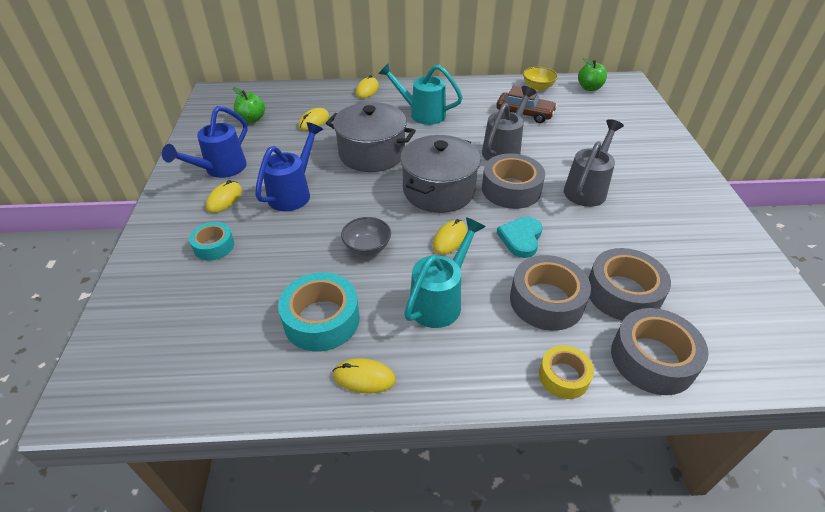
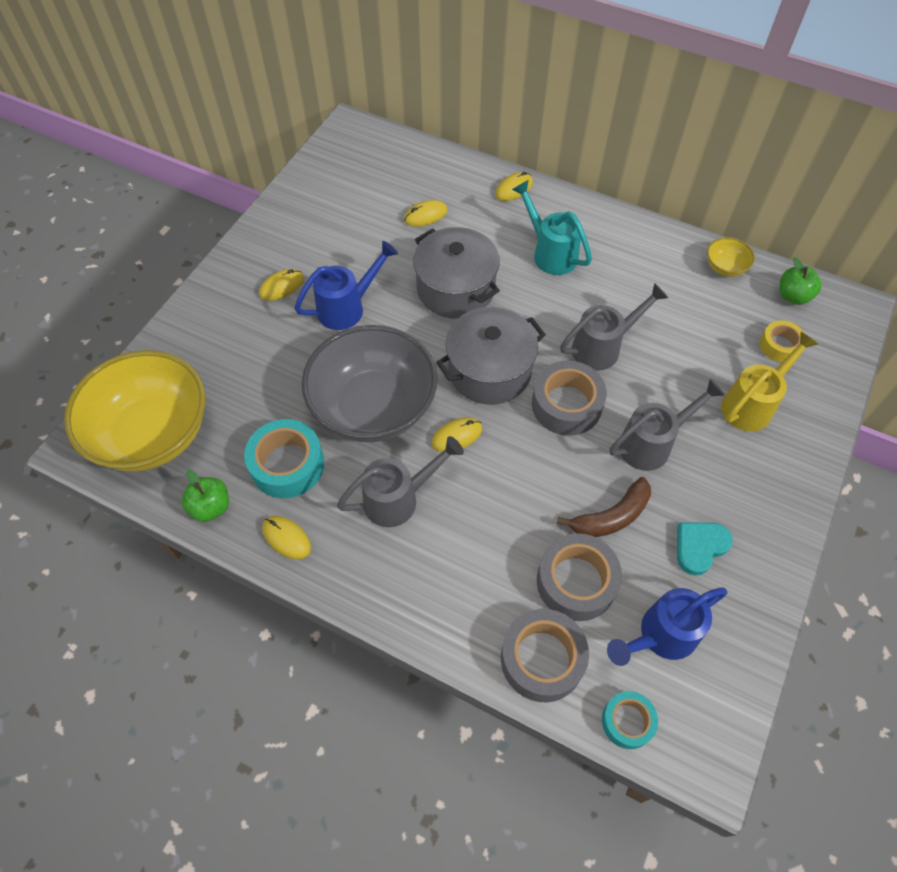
camera: 30 degrees right, 15 degrees up
blue watering can [162,106,248,178] -> blue watering can moved to [607,588,727,666]
turquoise tape [189,222,234,261] -> turquoise tape moved to [602,691,658,749]
green apple [233,87,265,123] -> green apple moved to [181,470,229,522]
grey bowl [341,217,391,256] -> grey bowl [302,325,437,442], size x2.48
turquoise watering can [404,217,485,328] -> grey watering can [337,436,464,527]
brown car [496,85,557,123] -> none
turquoise heart [497,217,543,258] -> turquoise heart moved to [677,523,733,576]
grey tape [510,255,591,331] -> none
yellow tape [539,345,594,399] -> yellow tape moved to [760,320,805,362]
none -> yellow bowl [64,350,205,472]
none -> brown banana [557,477,651,537]
none -> yellow watering can [721,332,818,431]

